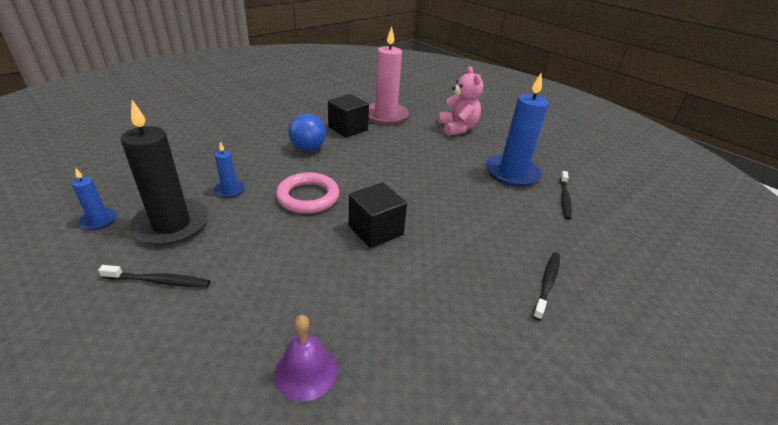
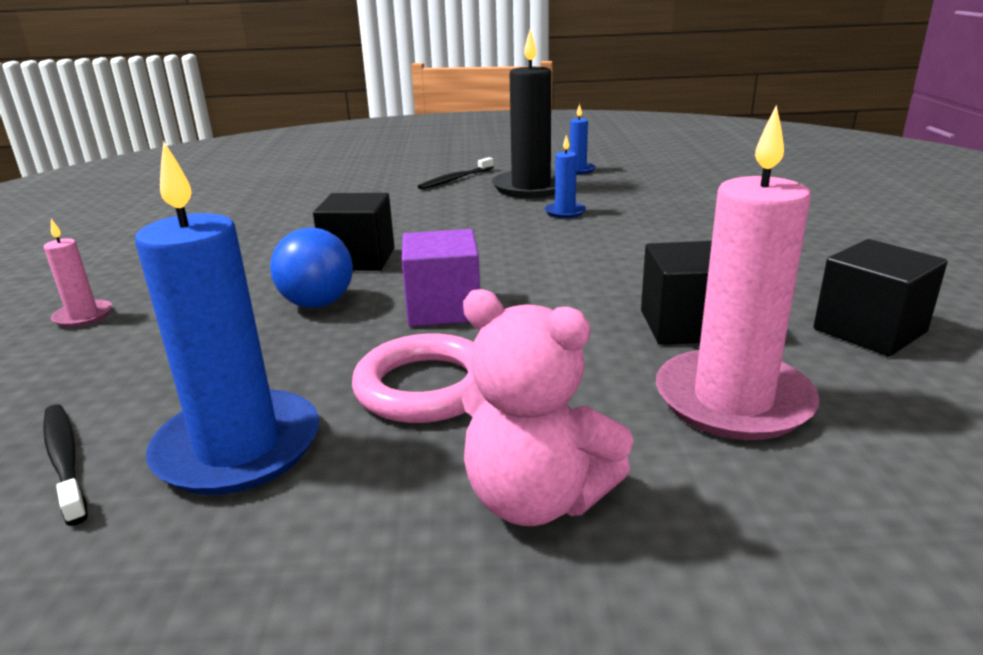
camera: 135 degrees right, 10 degrees down
purple bell [274,315,337,401] -> none
pink ring [276,172,339,214] -> pink ring moved to [352,333,474,423]
blue ball [288,114,326,151] -> blue ball moved to [270,228,353,308]
black toothbrush [533,253,560,320] -> pink candle [44,219,112,327]
none -> purple cube [402,229,480,326]
none -> black cube [814,239,948,357]

